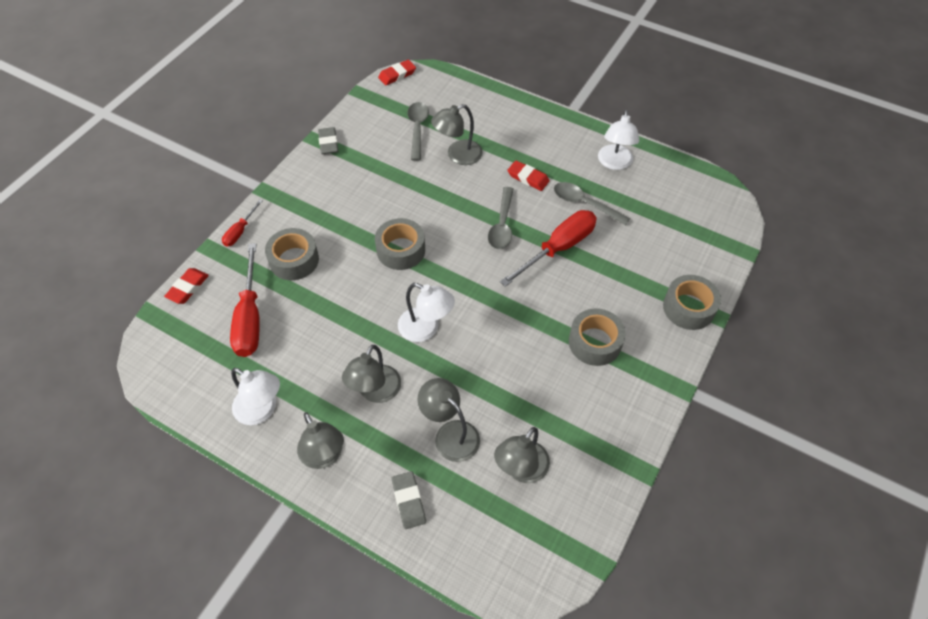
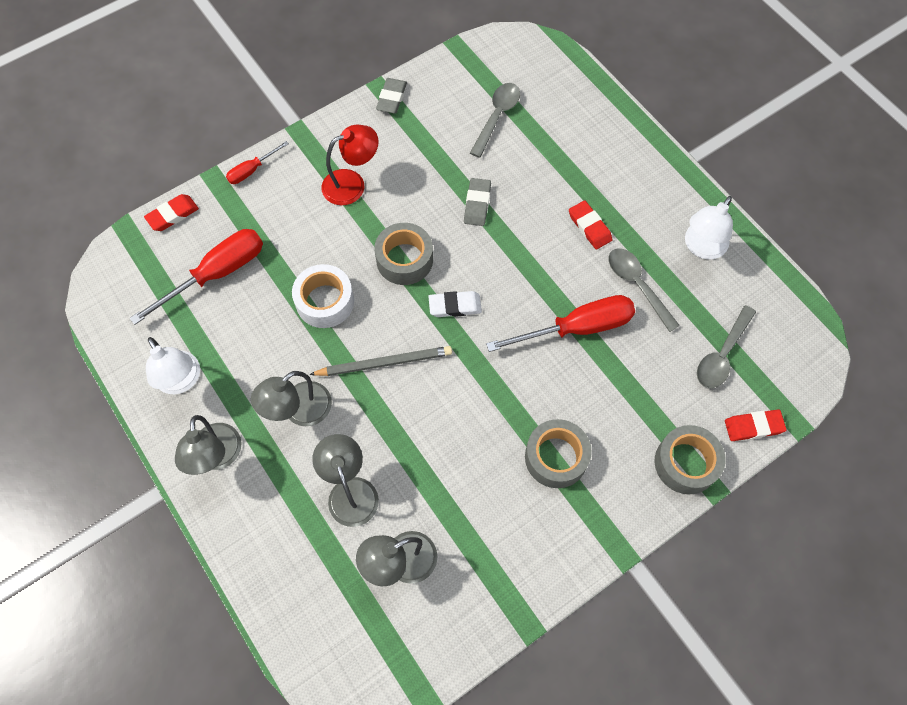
camera: 25 degrees right, 10 degrees up
red screwdriver [230,243,260,357] -> red screwdriver turned 150 degrees counterclockwise [130,229,263,325]
grey tape [265,228,319,280] -> none
red eraser [378,59,416,86] -> red eraser moved to [725,409,787,441]
grey eraser [392,471,426,529] -> grey eraser moved to [464,178,491,226]
white lamp [398,283,455,342] -> grey pencil [309,346,452,376]
grey lamp [431,104,483,165] -> none
grey spoon [488,187,514,249] -> grey spoon moved to [697,305,756,388]
none -> white tape [292,264,354,328]
none -> red lamp [322,125,379,205]
none -> white eraser [428,291,482,317]

